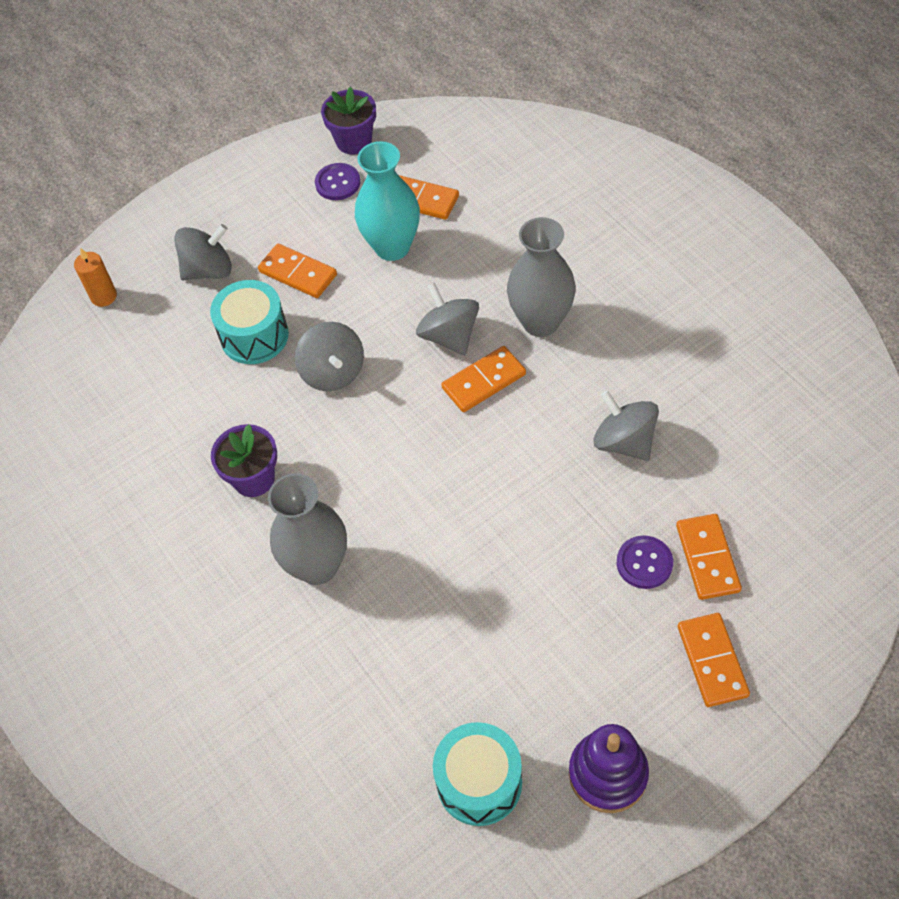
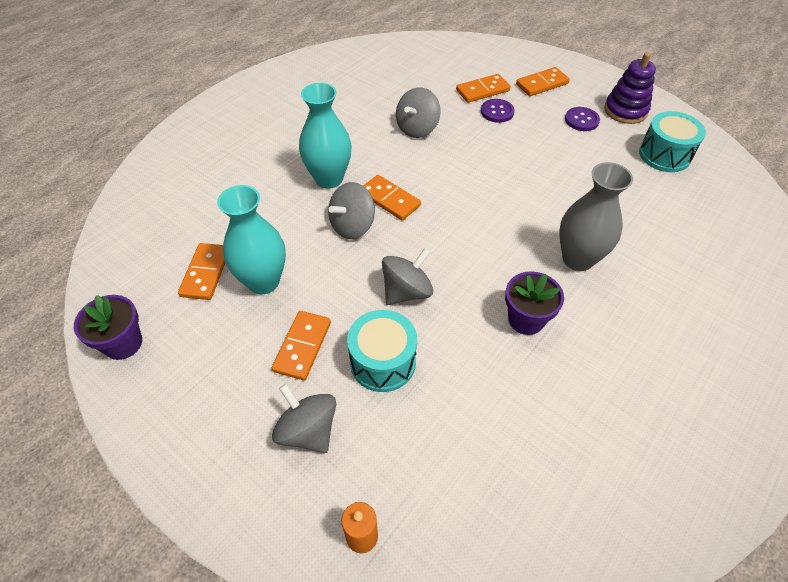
camera: 110 degrees left, 5 degrees down
purple button [315,163,360,200] -> purple button moved to [565,107,600,131]
grey vase [507,217,576,337] -> turquoise vase [299,83,352,189]

